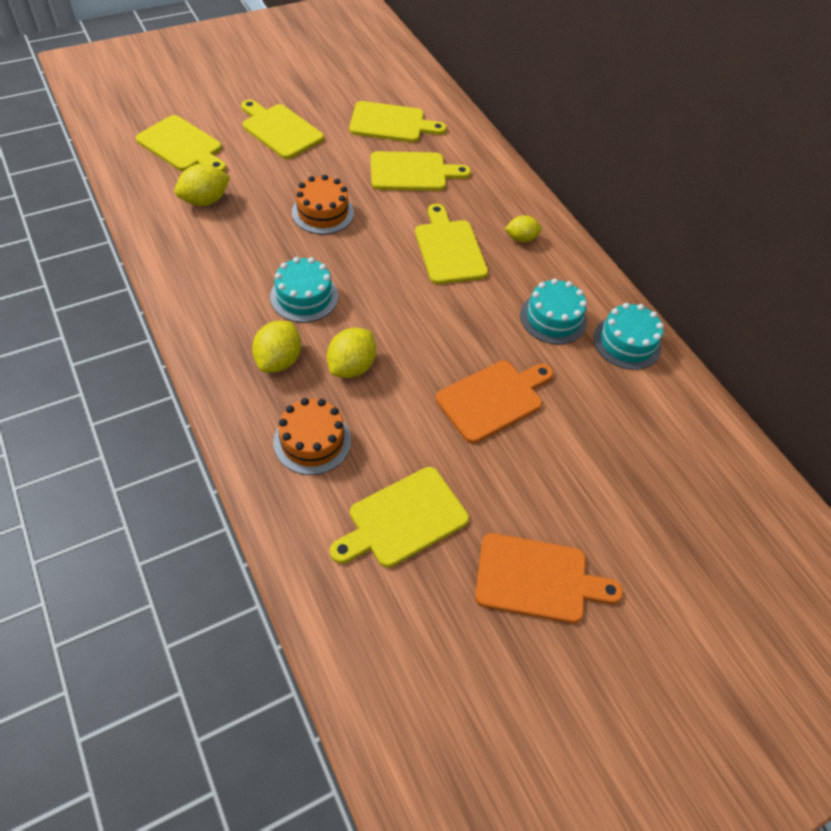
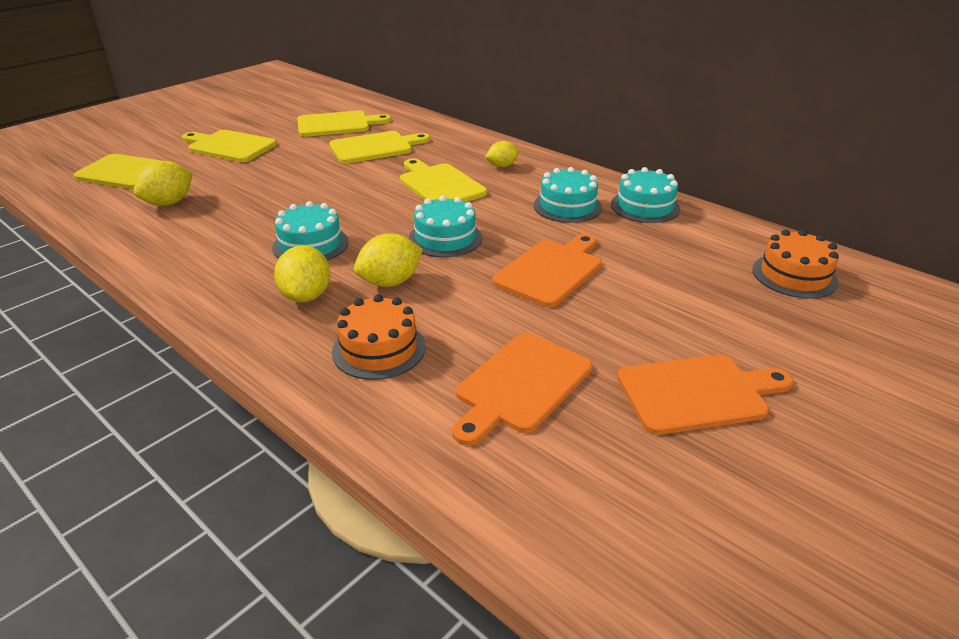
camera: 15 degrees left, 20 degrees down
orange cake [292,175,354,234] -> orange cake moved to [753,230,839,299]
yellow lemon [327,328,376,378] -> yellow lemon turned 45 degrees clockwise [354,234,423,287]
yellow cutting board [330,467,469,568] -> orange cutting board [452,333,592,446]
none -> turquoise cake [409,196,482,258]

